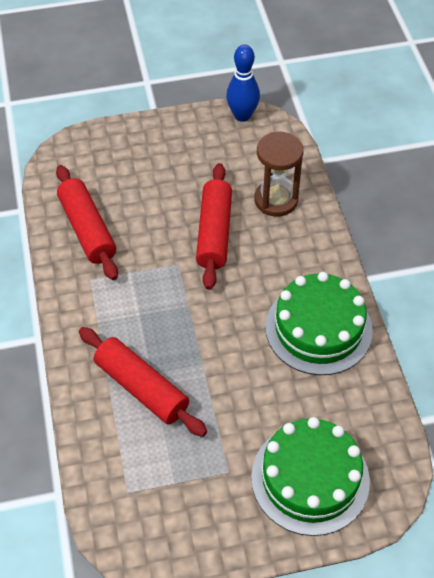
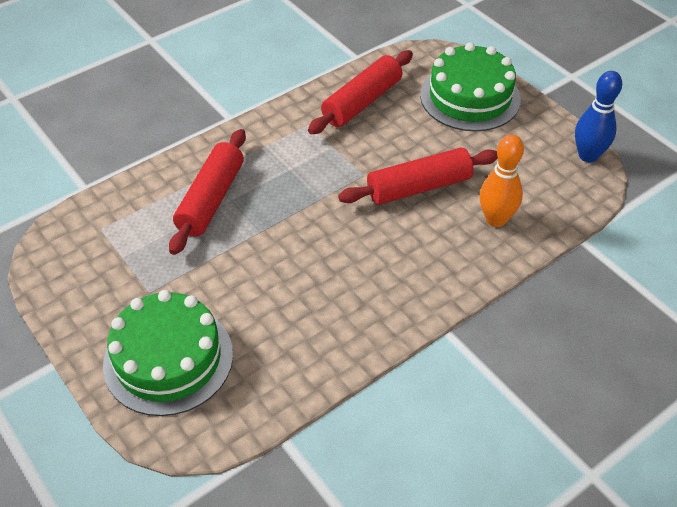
camera: 65 degrees right, 5 degrees down
brown hourglass [254,132,304,217] -> orange bowling pin [480,135,524,227]
green cake [265,272,373,375] -> green cake moved to [420,42,521,131]

